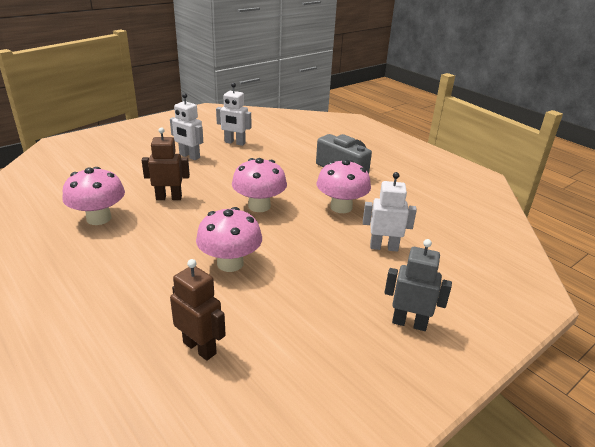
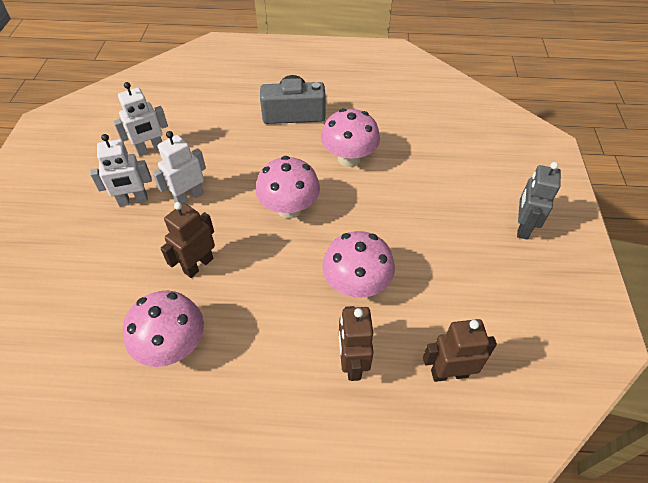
camera: 45 degrees left, 20 degrees up
white robot [363,172,417,252] -> white robot moved to [152,131,206,204]
grey robot [384,239,452,331] -> grey robot turned 45 degrees counterclockwise [517,162,561,239]
none -> brown robot [339,306,374,381]

